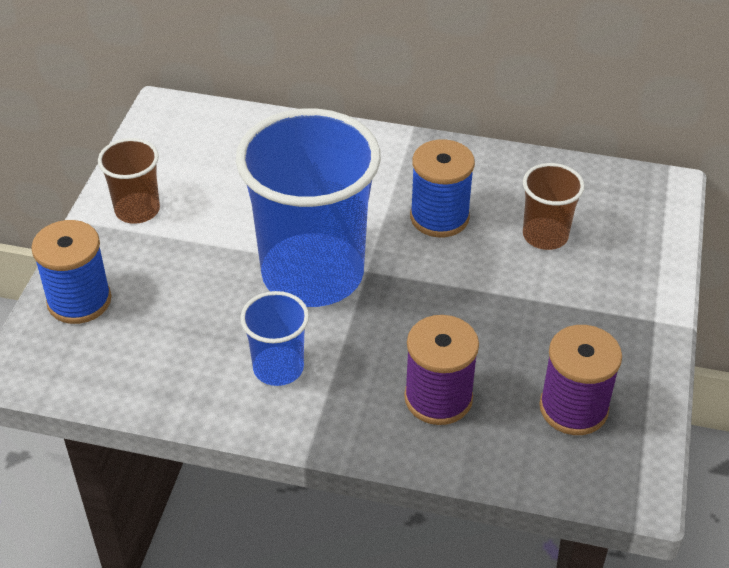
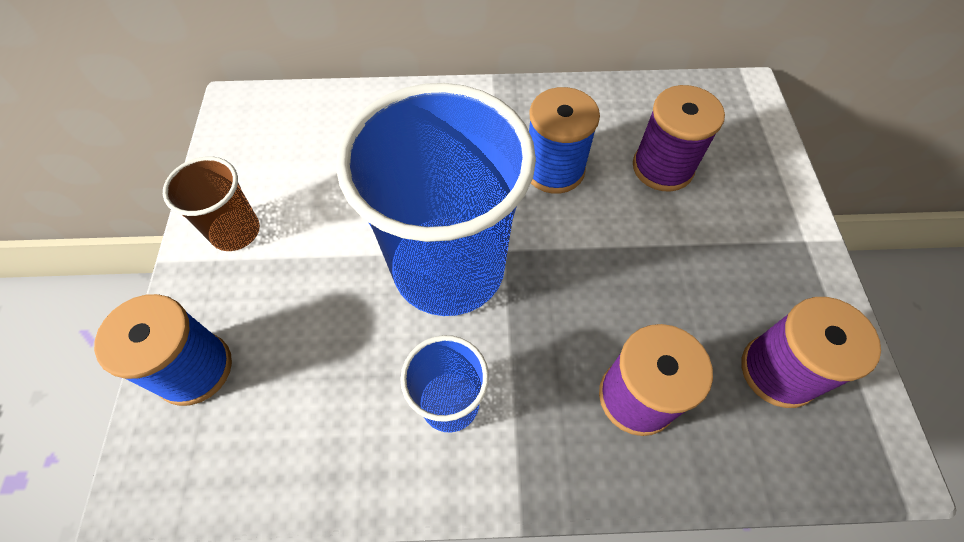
camera: 15 degrees left, 15 degrees up
brown cup [523,163,585,250] -> purple spool [633,85,725,191]

